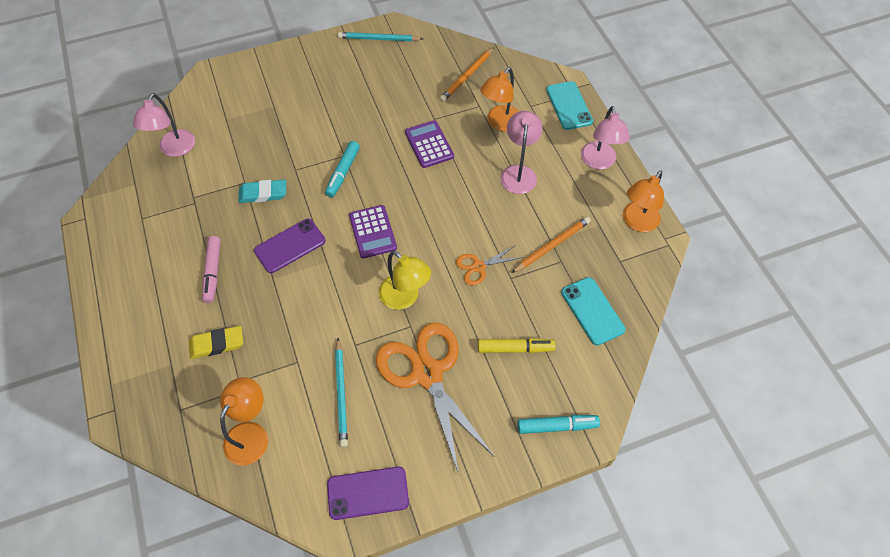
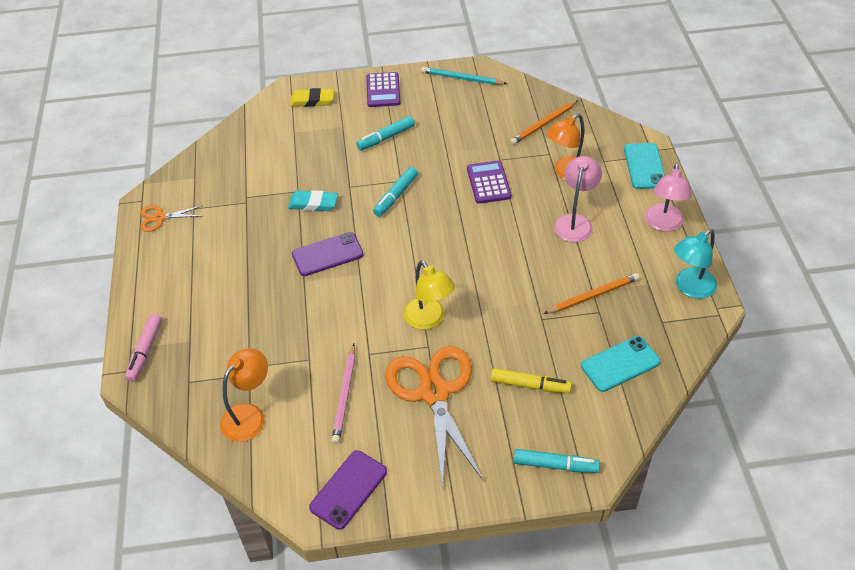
camera: 15 degrees right, 10 degrees down
pink lamp [133,93,195,157] -> none
yellow eraser [189,326,243,359] -> yellow eraser moved to [290,88,334,107]
pink marker [202,236,221,303] -> pink marker moved to [125,314,162,382]
purple phone [327,467,409,520] -> purple phone turned 60 degrees counterclockwise [309,450,387,530]
turquoise pencil [335,338,348,447] -> pink pencil [332,344,355,444]
purple calculator [349,205,397,259] -> purple calculator moved to [366,72,401,107]
orange scissors [456,245,523,285] -> orange scissors moved to [140,205,203,232]
turquoise phone [561,277,625,345] -> turquoise phone turned 75 degrees clockwise [581,336,661,392]
orange lamp [623,170,664,232] -> turquoise lamp [674,229,717,299]
none -> turquoise marker [356,116,415,150]

